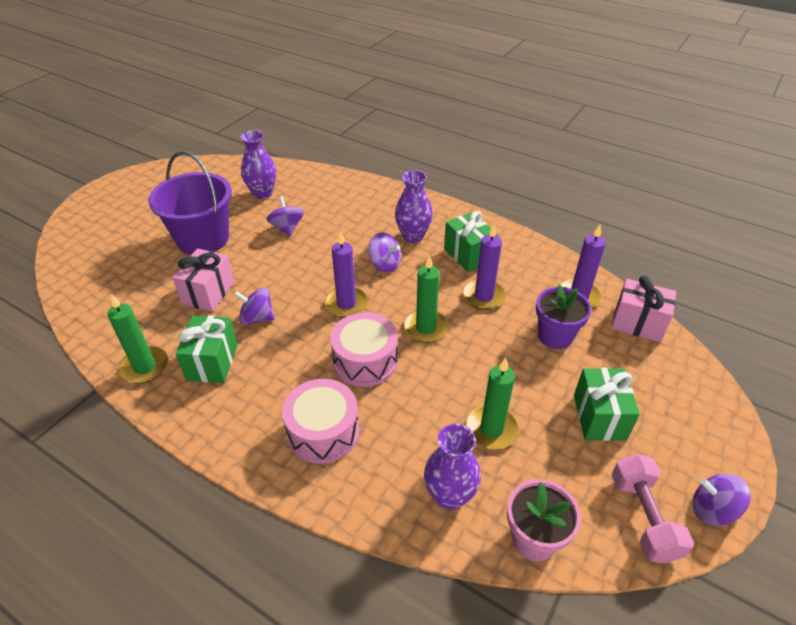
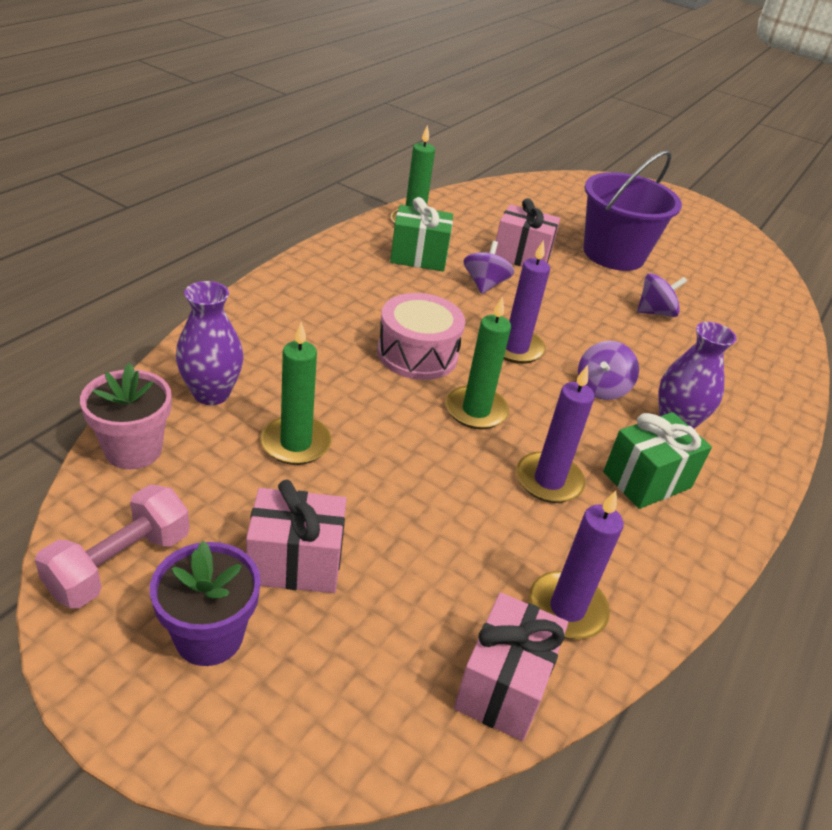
camera: 85 degrees right, 5 degrees down
purple vase [241,130,276,199] -> none
pink drum [282,379,359,464] -> none
purple flower pot [536,284,591,349] -> purple flower pot moved to [150,541,261,666]
green gift [574,368,640,441] -> pink gift [246,480,346,593]
pink dumbbell [612,454,694,563] -> pink dumbbell turned 45 degrees counterclockwise [35,485,190,608]
purple spinning top [693,474,751,526] -> none

